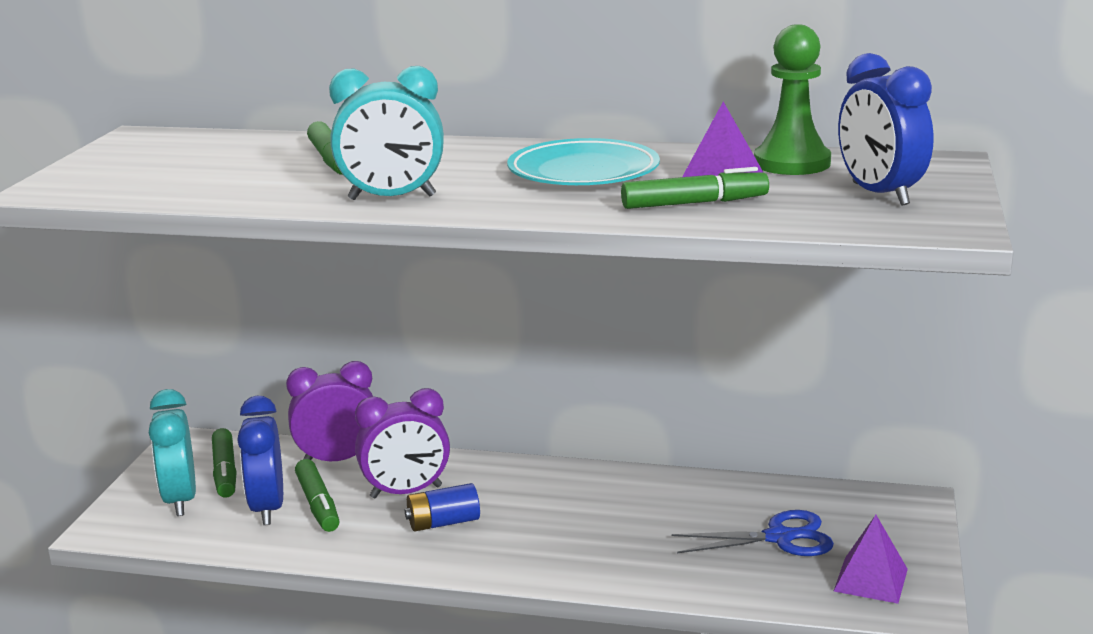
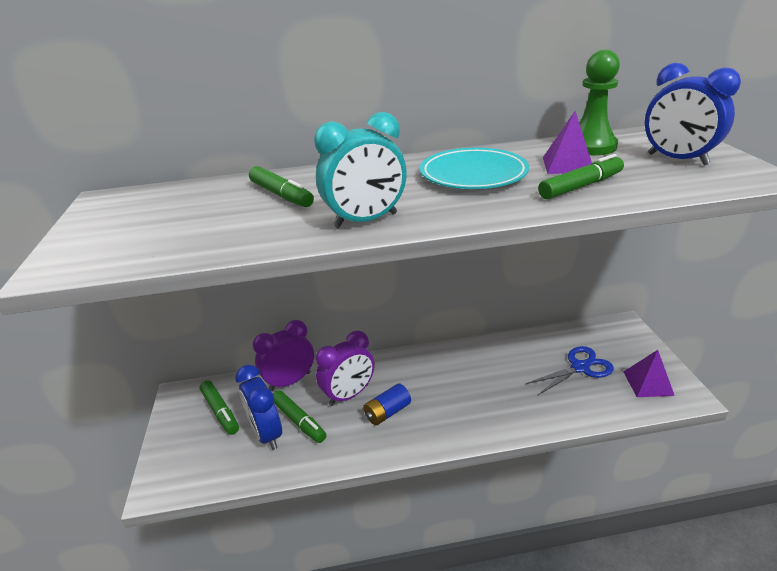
camera: 20 degrees left, 10 degrees up
turquoise clock [149,389,196,516] -> none

